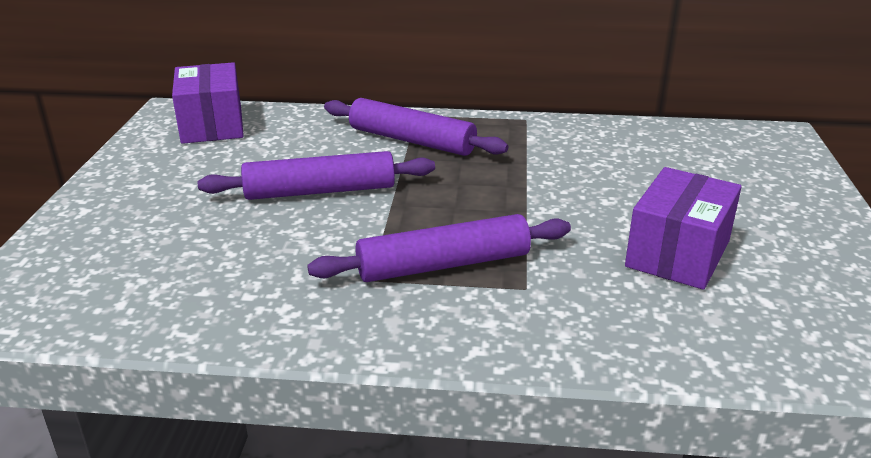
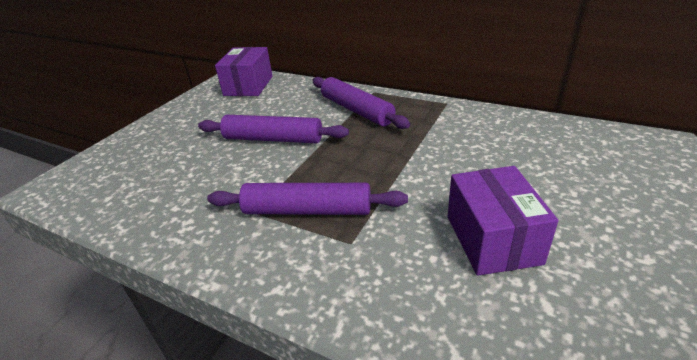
camera: 25 degrees right, 5 degrees up
purple box [625,167,741,290] -> purple box turned 60 degrees counterclockwise [448,166,558,276]

